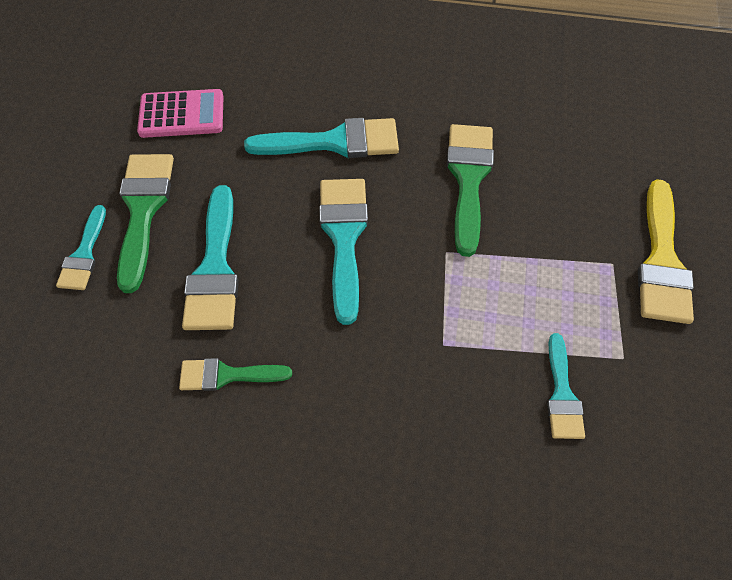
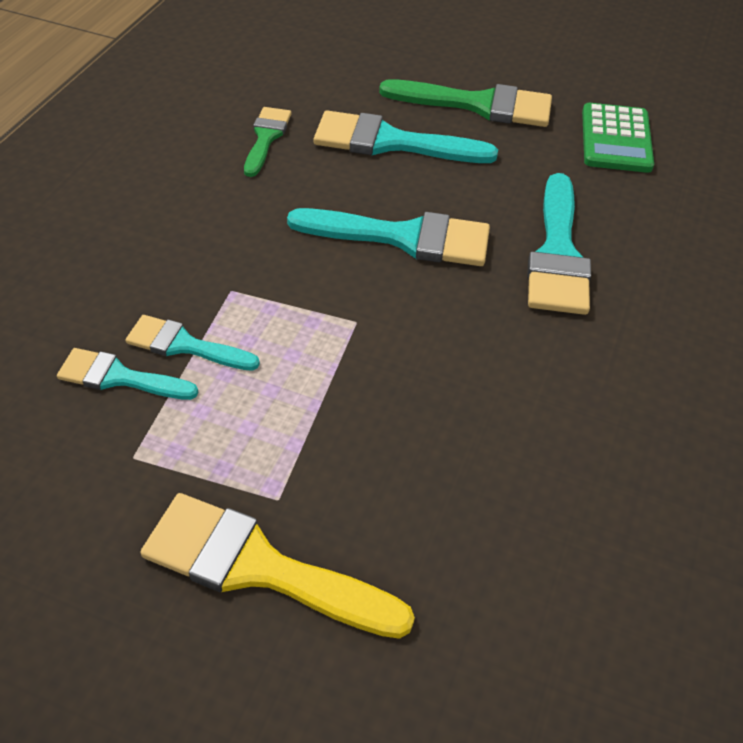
camera: 100 degrees right, 10 degrees down
turquoise brush [56,205,106,290] -> turquoise brush moved to [125,315,260,371]
pink calculator [137,89,224,138] -> green calculator [582,103,654,173]
green brush [447,124,494,257] -> none

